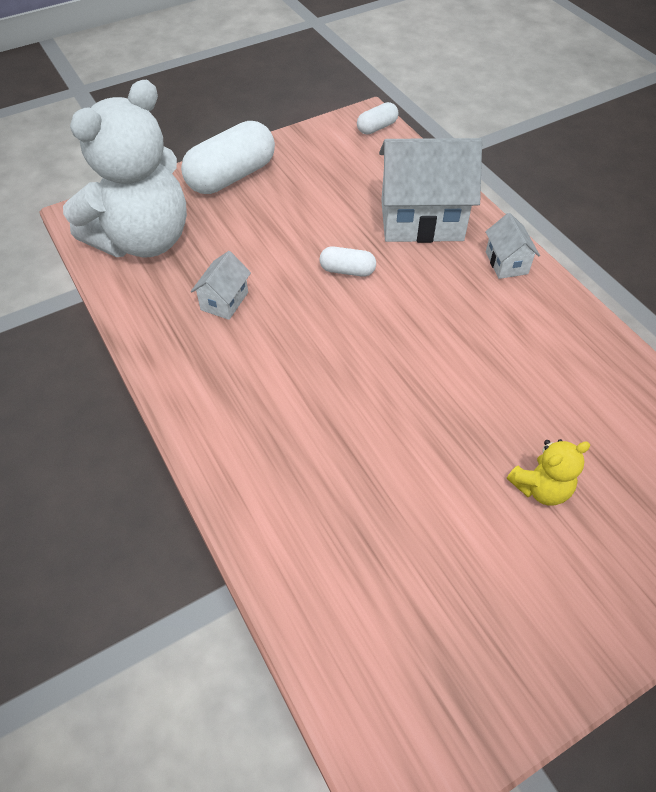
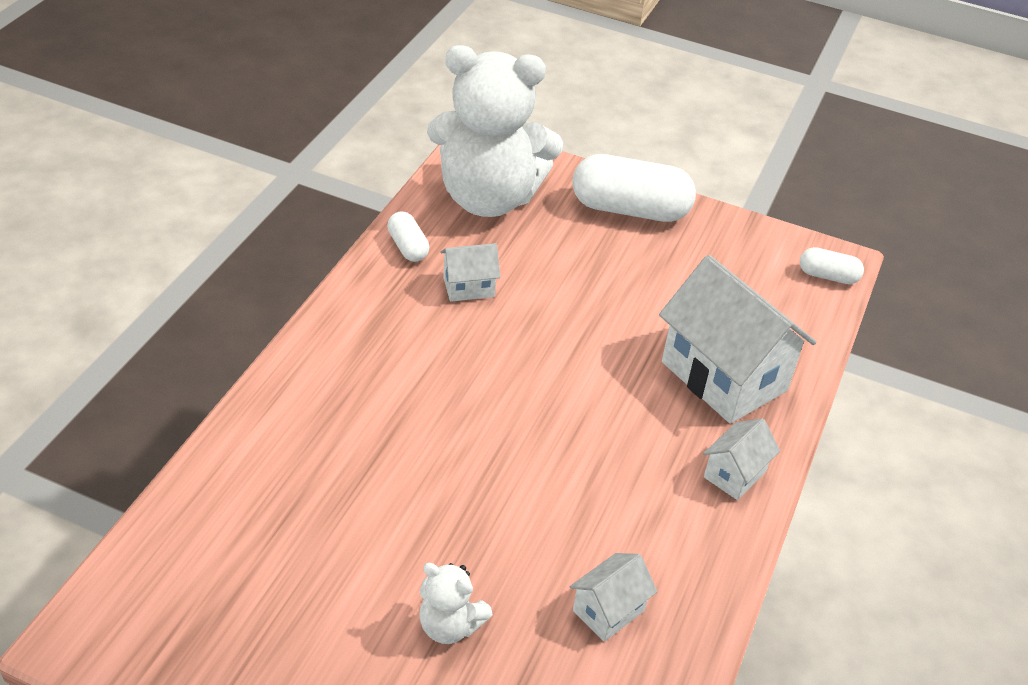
camera: 50 degrees right, 10 degrees down
white capsule [319,246,376,277] -> white capsule moved to [387,211,429,262]
yellow teddy bear [507,439,590,506] -> white teddy bear [419,563,493,644]
none -> white house [569,553,657,642]

